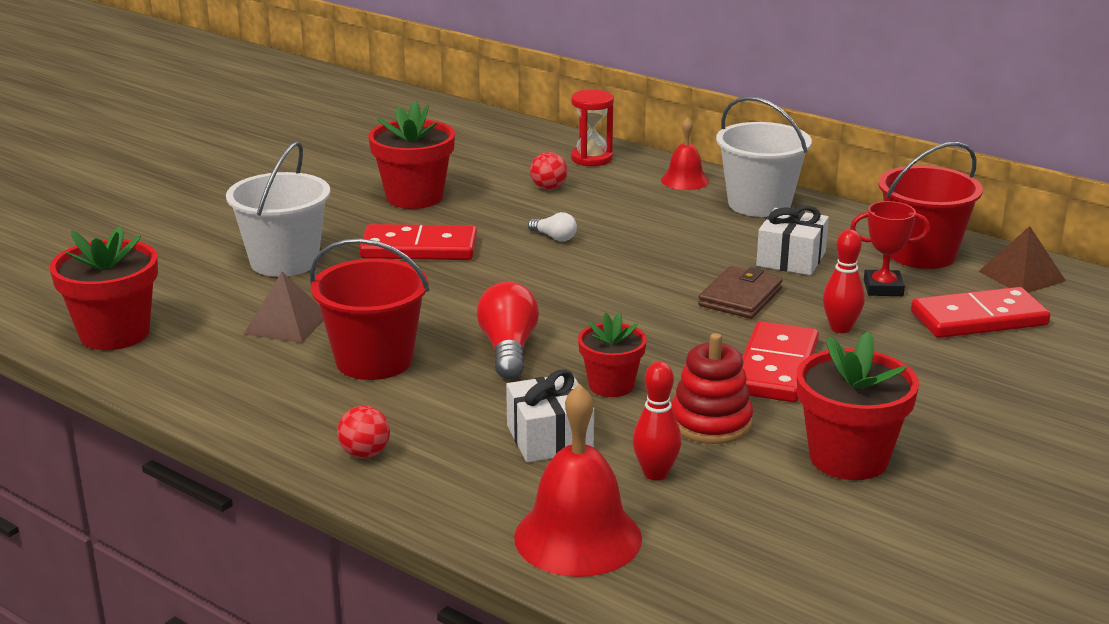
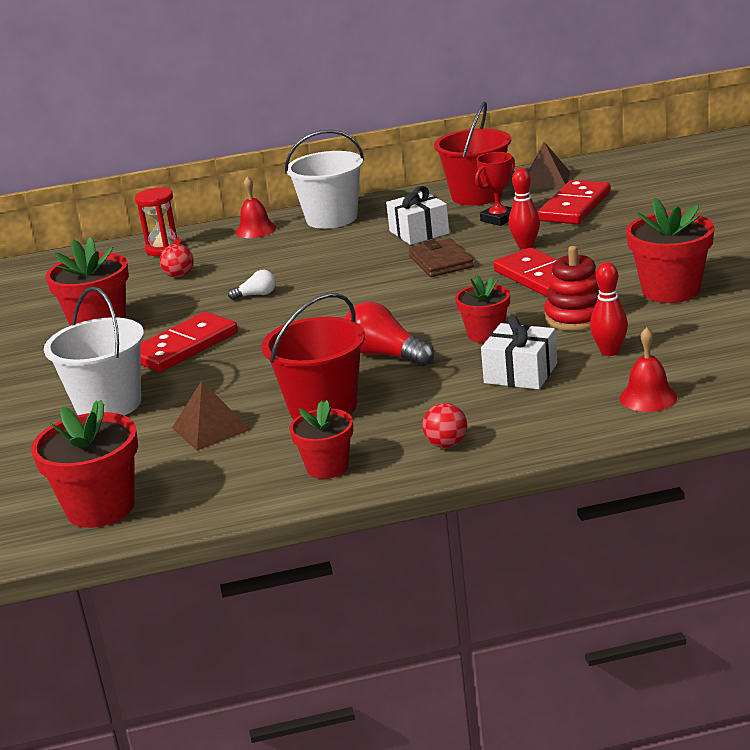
camera: 45 degrees left, 0 degrees up
red bell [514,384,642,577] -> red bell [620,327,677,412], size x0.58
none -> red flower pot [289,400,353,479]

